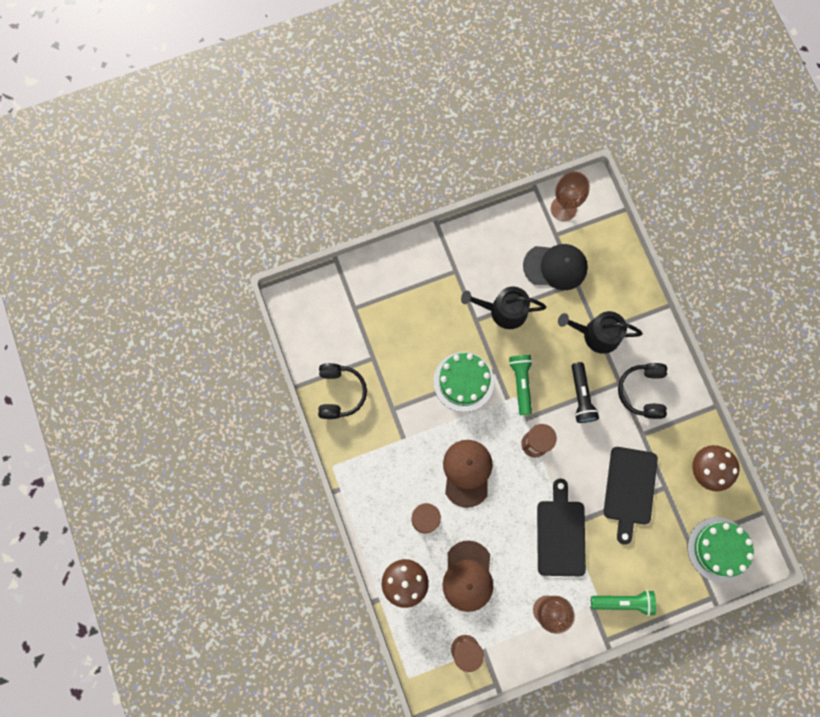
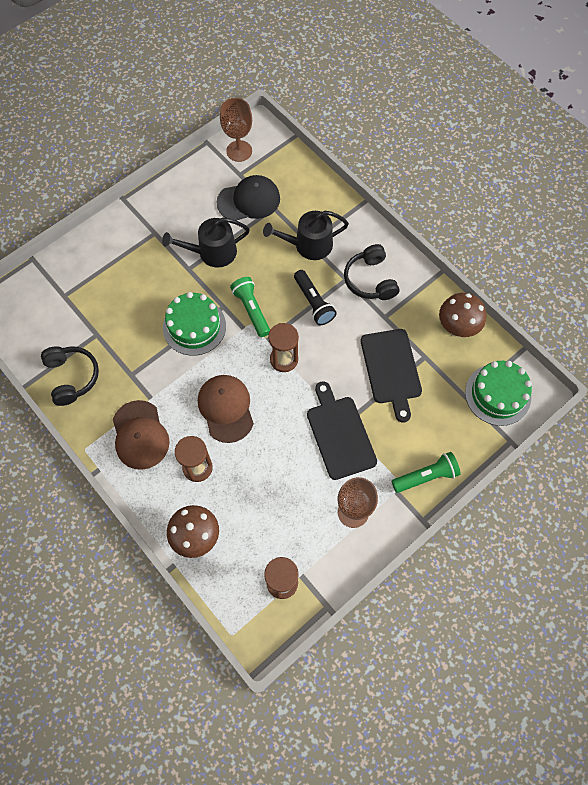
camera: 20 degrees left, 10 degrees down
brown cap [442,541,494,612] -> brown cap moved to [113,400,170,470]

